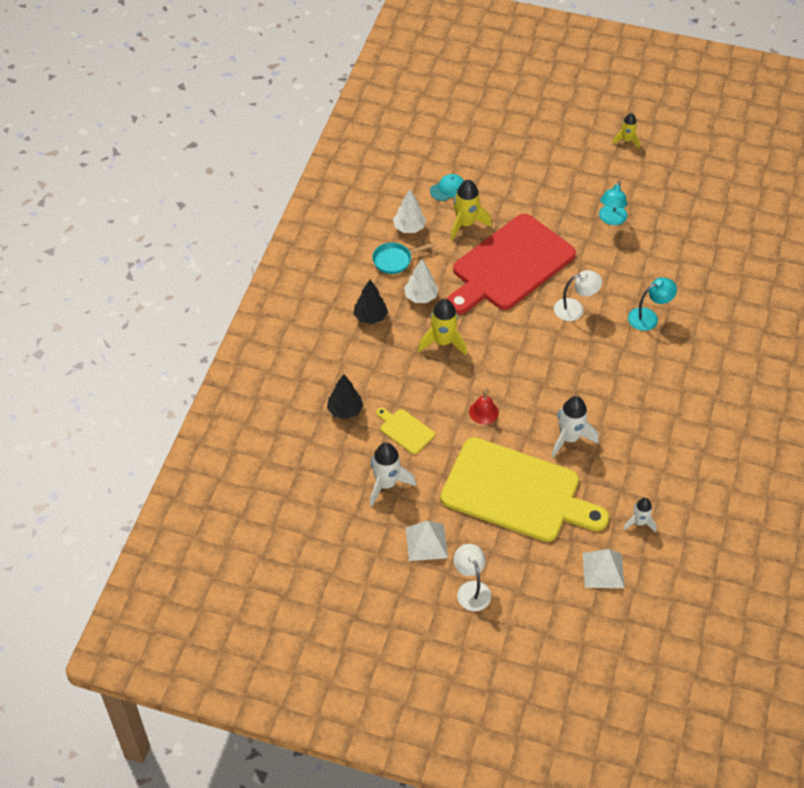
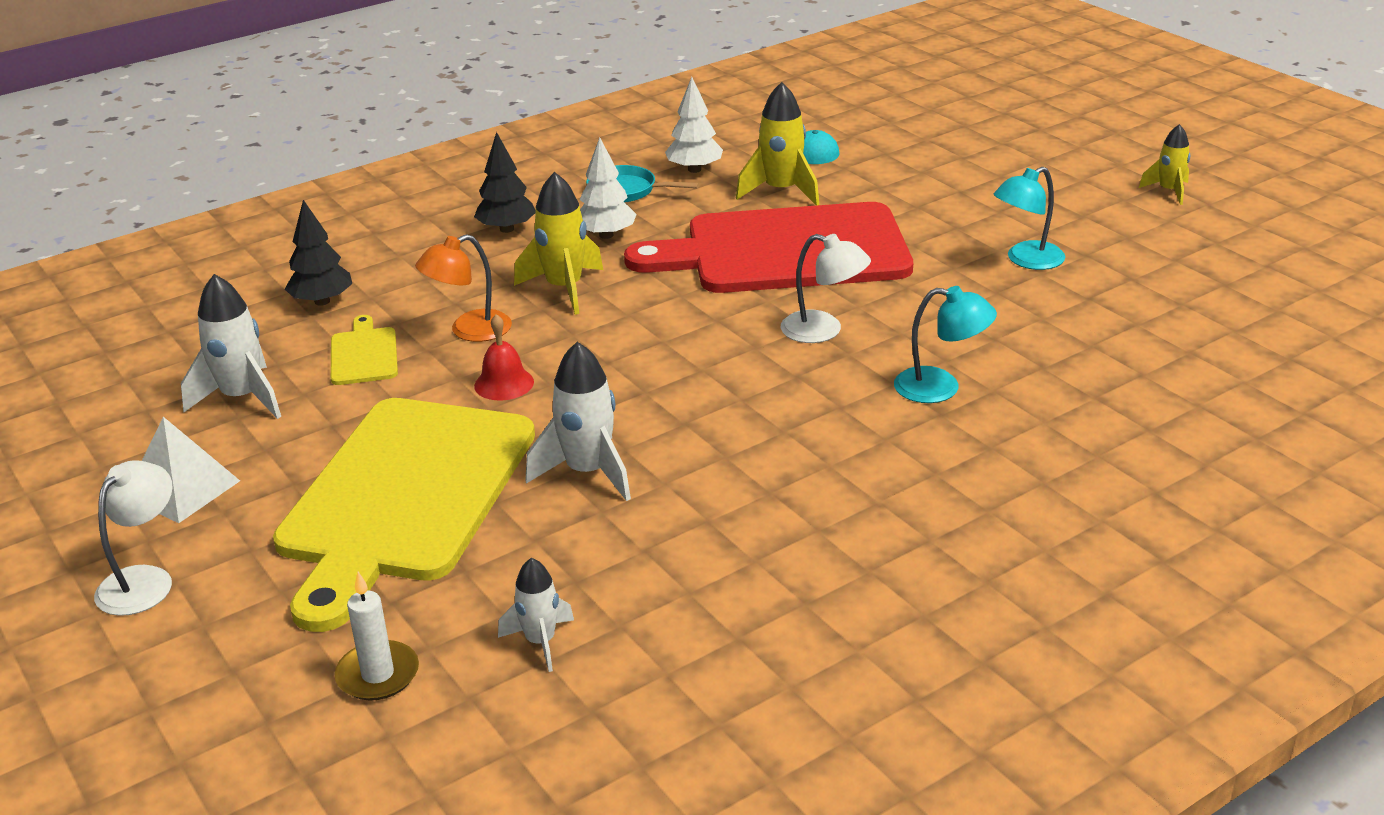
camera: 40 degrees right, 20 degrees down
yellow cutting board [440,437,609,542] -> yellow cutting board turned 45 degrees clockwise [273,398,535,632]
white pyramid [583,549,625,588] -> white candle [335,572,419,701]
none -> orange lamp [415,234,512,342]

